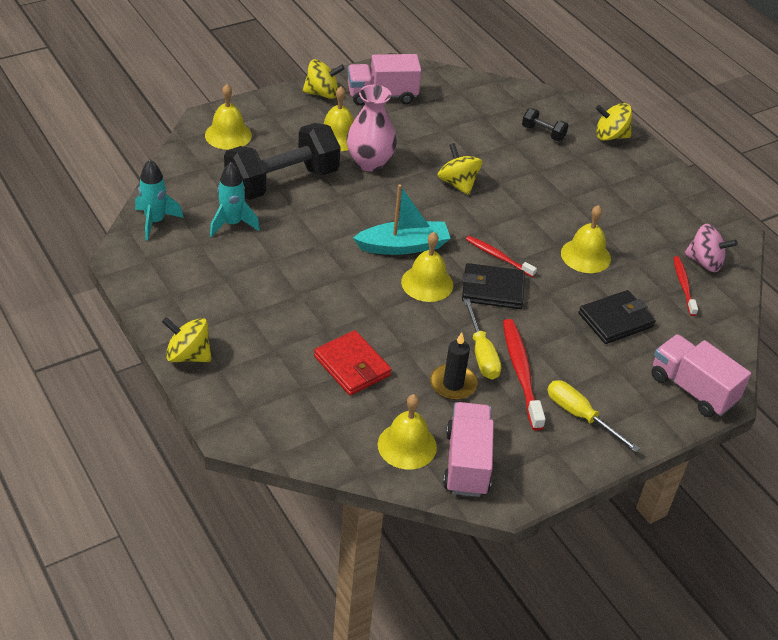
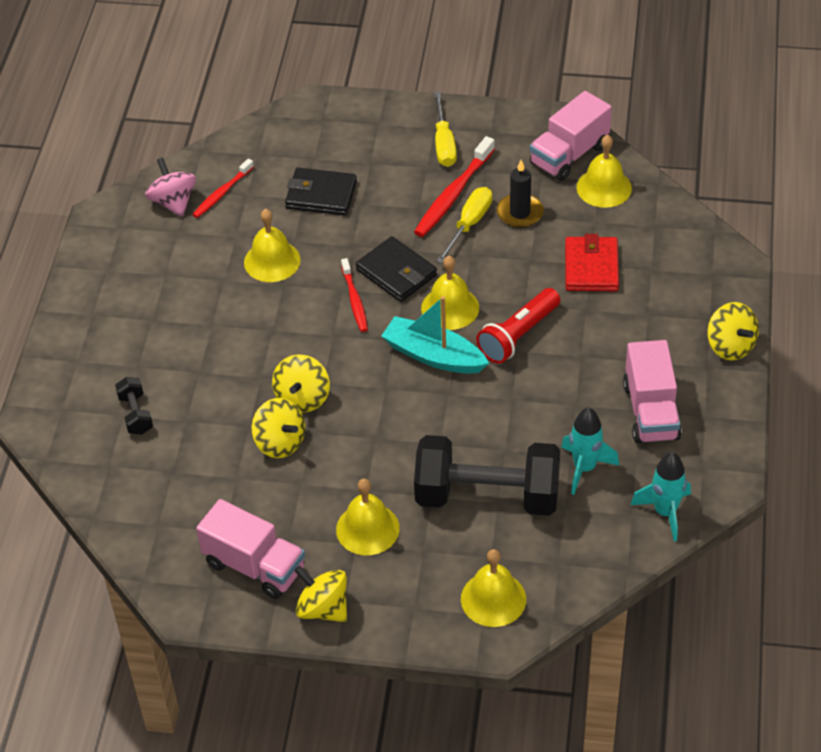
camera: 135 degrees left, 5 degrees up
pink vase [347,85,397,172] -> none
yellow spinning top [596,103,632,141] -> yellow spinning top moved to [252,398,305,458]
pink truck [651,334,751,417] -> pink truck moved to [623,340,682,443]
none -> red flashlight [476,288,560,364]

